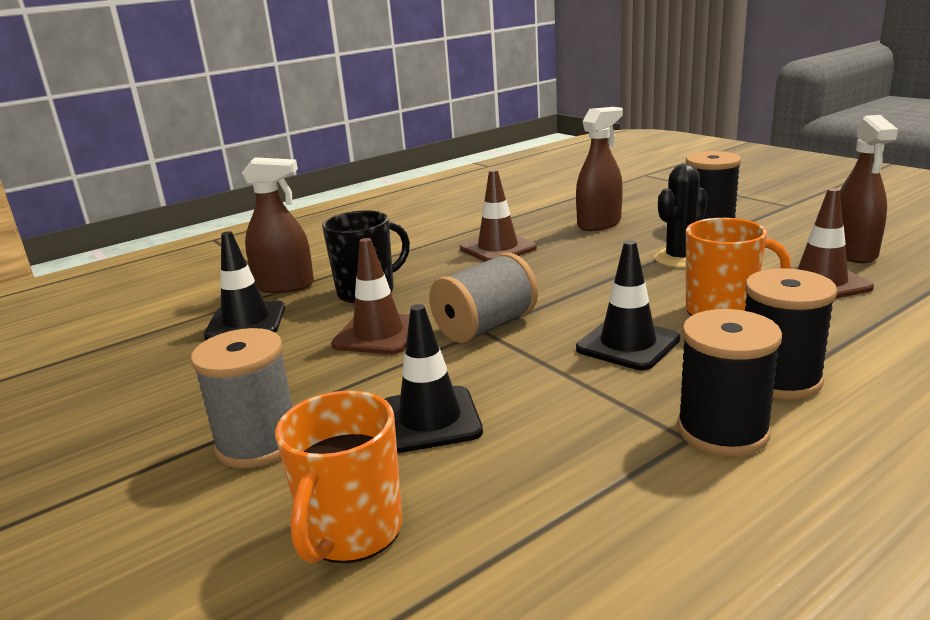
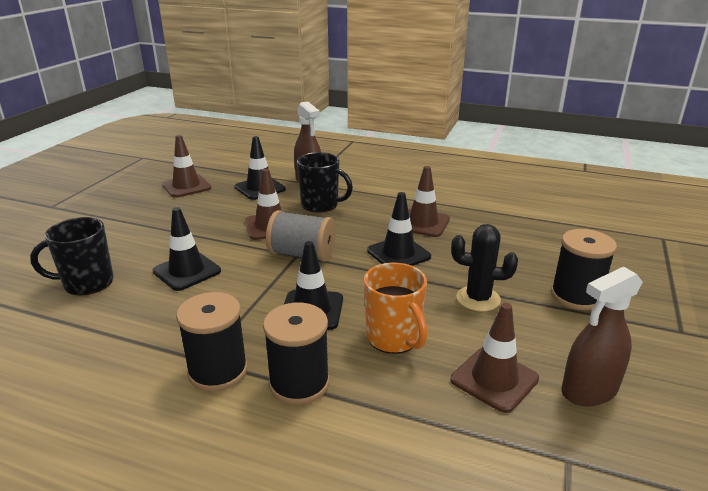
camera: 55 degrees right, 5 degrees up
grey spool [191,328,293,468] -> none
orange mug [275,391,402,563] -> black mug [30,217,114,296]
brown spray bottle [576,107,623,231] -> none
none -> brown traffic cone [162,135,211,198]
none -> black traffic cone [367,192,431,266]

